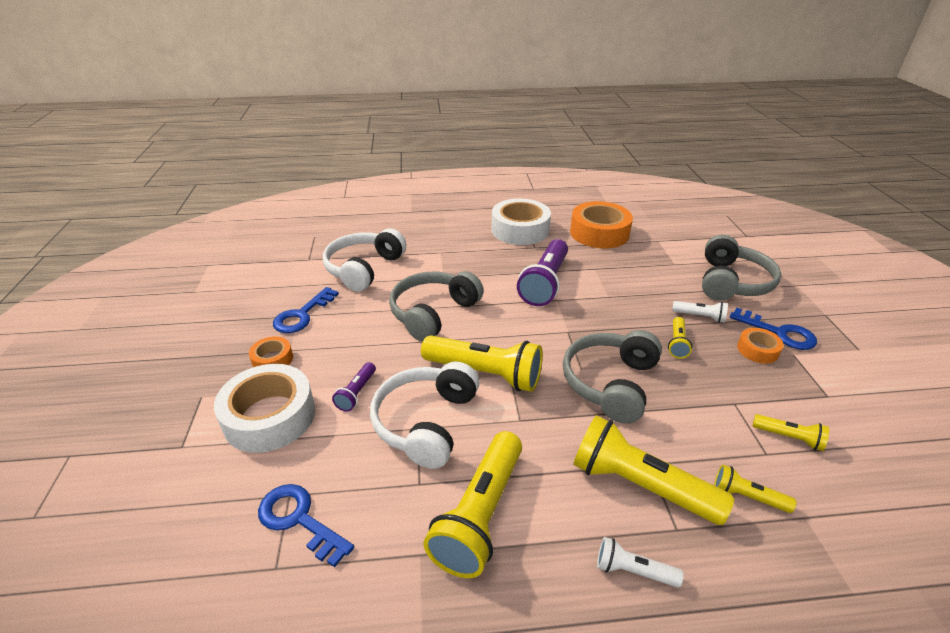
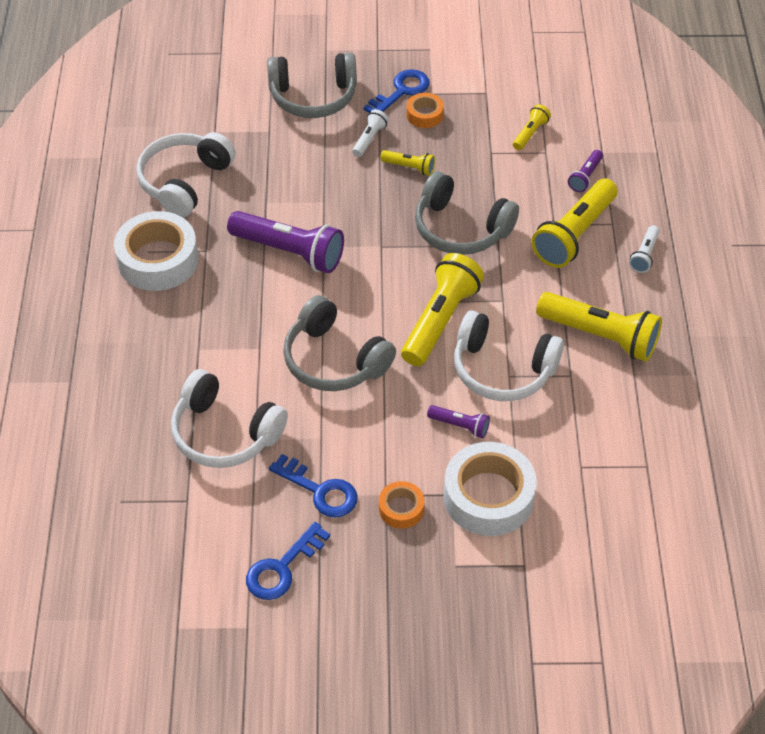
camera: 85 degrees left, 15 degrees up
blue key [258,484,354,567] -> blue key moved to [246,522,330,600]
orange tape [570,201,633,248] -> white headphones [136,132,236,217]
grey headphones [702,235,781,301] -> grey headphones turned 150 degrees clockwise [267,52,357,118]
yellow flashlight [714,464,796,513] -> purple flashlight [568,150,603,192]

